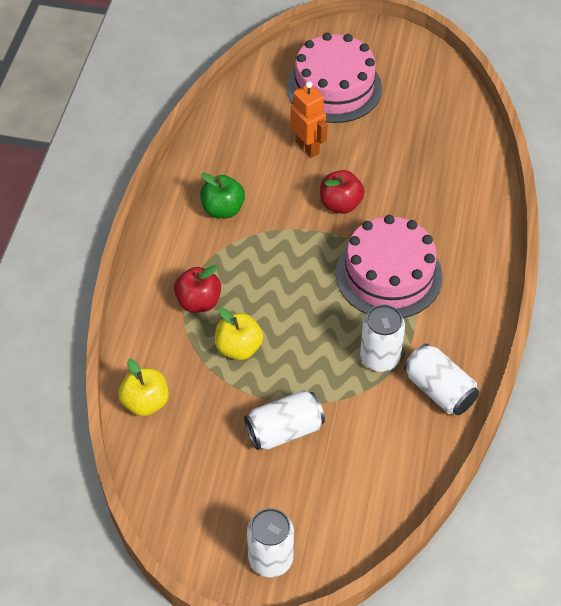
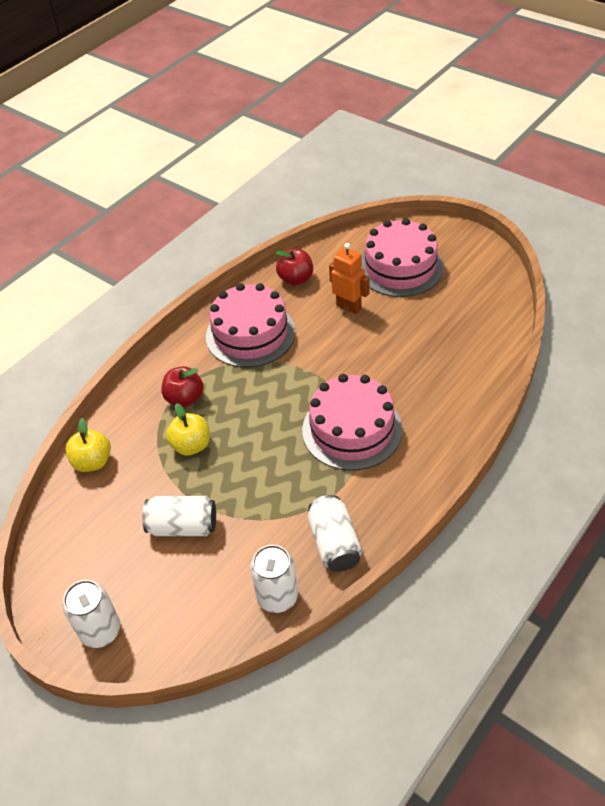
camera: 30 degrees right, 5 degrees down
green apple [200,173,245,218] -> pink cake [206,283,296,367]
orange robot [290,81,328,158] -> orange robot turned 45 degrees counterclockwise [329,243,369,314]
red apple [320,170,365,214] -> red apple moved to [275,249,313,286]
white can [360,304,405,372] -> white can moved to [250,545,298,613]

